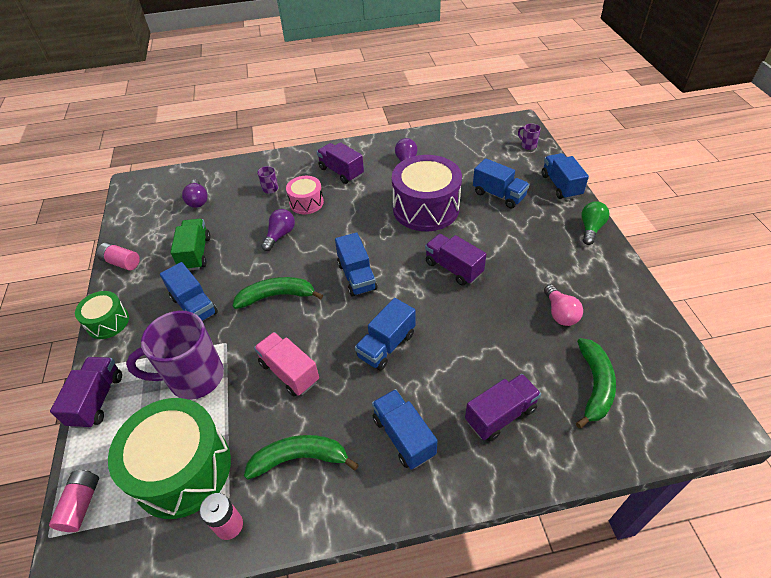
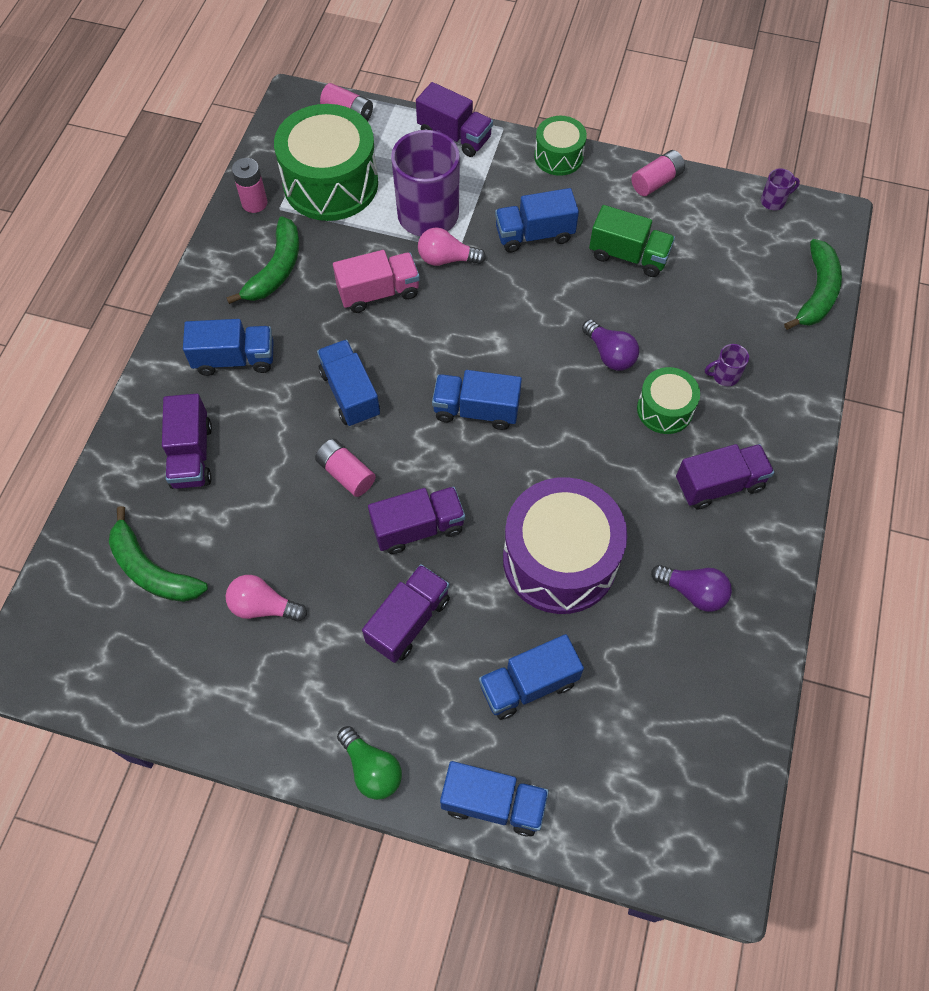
camera: 115 degrees right, 15 degrees up
purple light bulb [182,180,208,208] -> none
green banana [232,277,323,309] -> green banana moved to [784,239,842,330]
pink drum [286,176,324,214] -> green drum [637,367,700,434]
purple mug [518,123,541,150] -> purple mug moved to [761,168,800,210]
none -> pink battery [315,439,376,497]
none -> purple truck [362,564,450,663]
none -> pink light bulb [418,227,486,266]

